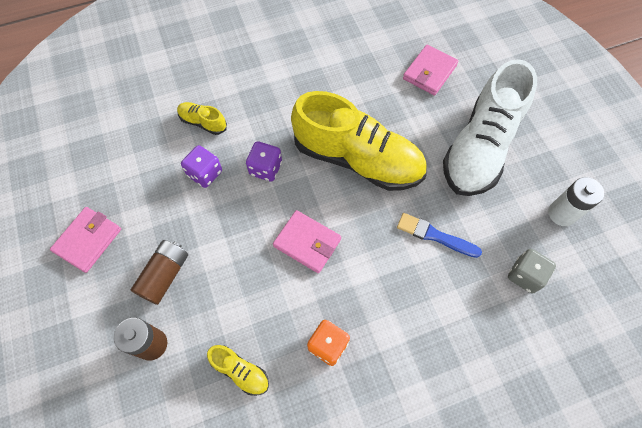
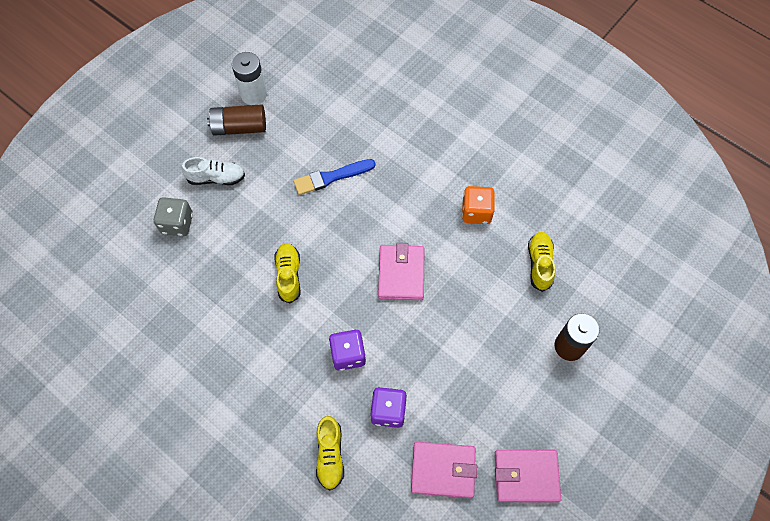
camera: 120 degrees left, 0 degrees up
brown battery [131,240,188,305] -> brown battery moved to [207,104,266,136]
yellow shoe [291,91,427,191] -> yellow shoe [274,243,300,303], size x0.41
blue brush [397,213,482,258] -> blue brush turned 75 degrees clockwise [293,159,376,195]
pink wallet [403,45,458,96] -> pink wallet moved to [411,442,477,498]
white shoe [443,59,537,196] -> white shoe [182,157,245,185], size x0.41
grey dice [508,249,556,293] -> grey dice moved to [154,197,193,236]

